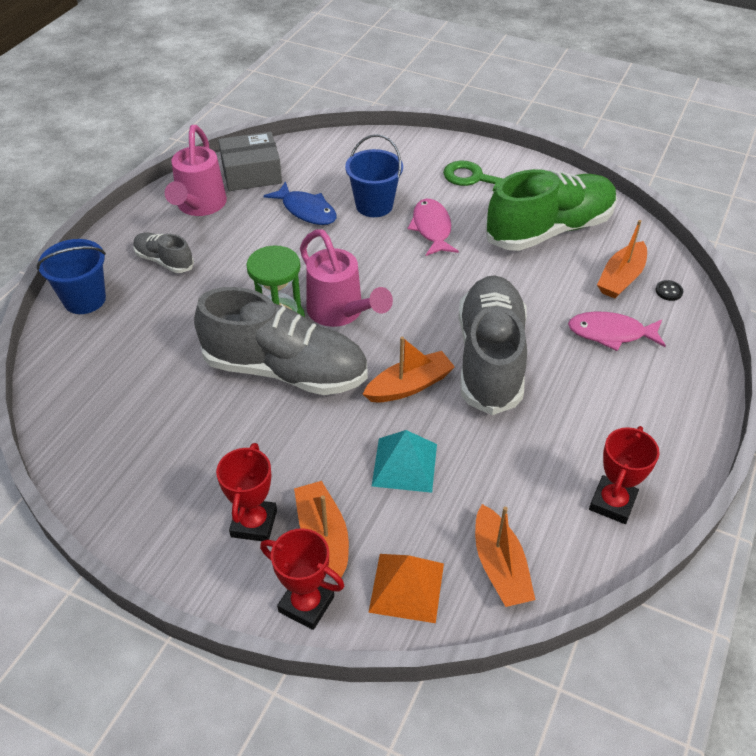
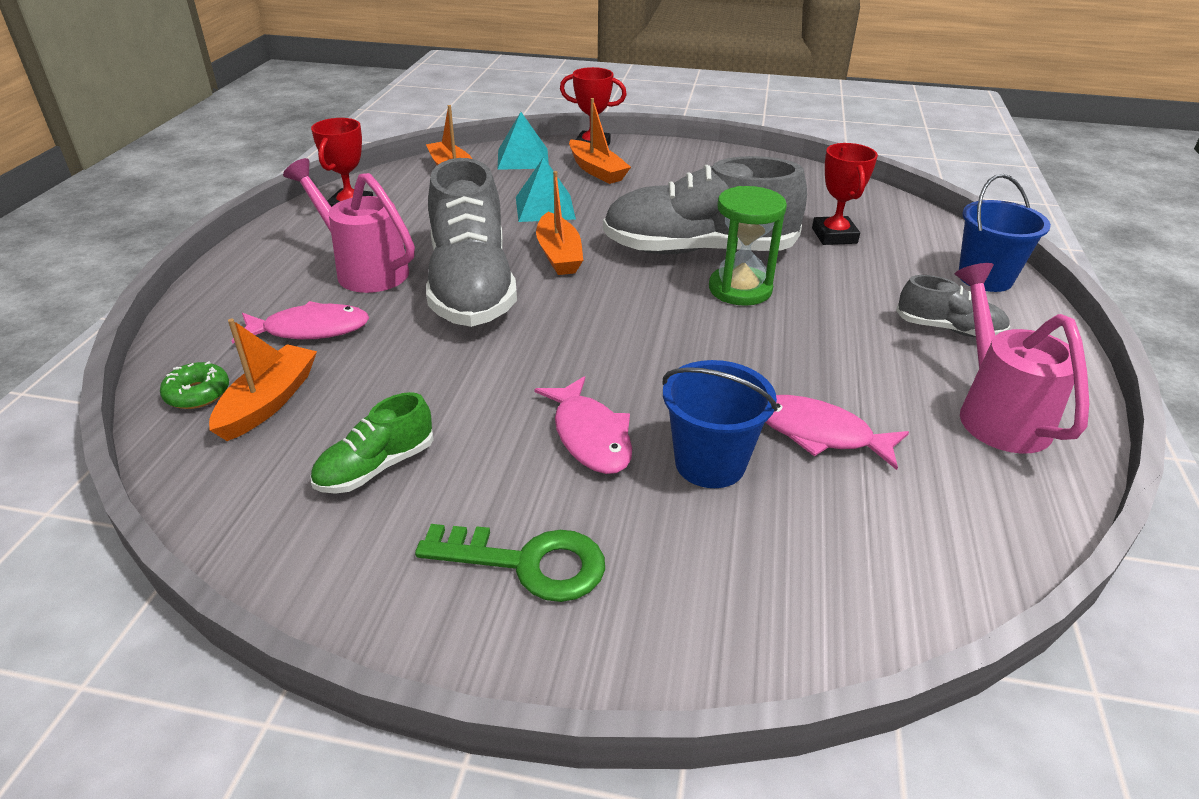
camera: 165 degrees right, 10 degrees down
red trophy [216,443,277,541] -> red trophy moved to [812,143,878,245]
grey box [218,132,282,191] -> none
blue fish [264,181,337,225] -> pink fish [765,395,909,470]
pink watering can [300,229,393,327] -> pink watering can moved to [283,158,415,293]
orange boat [363,337,455,402] -> orange boat turned 60 degrees counterclockwise [536,171,583,275]
orange pyramid [368,554,444,623] -> turquoise pyramid [498,112,549,170]
green shoe [485,169,617,251] -> green shoe [310,392,434,494], size x0.48
black button [656,280,683,301] -> green donut [160,361,229,409]

